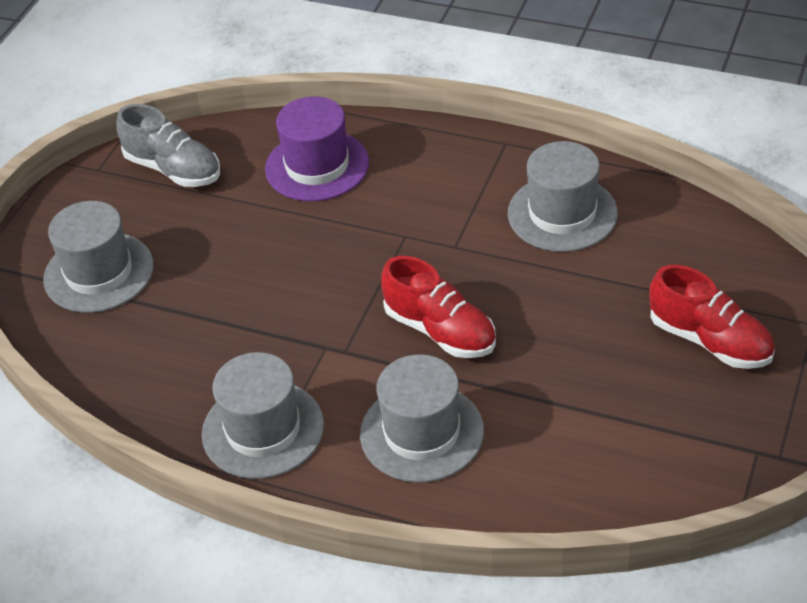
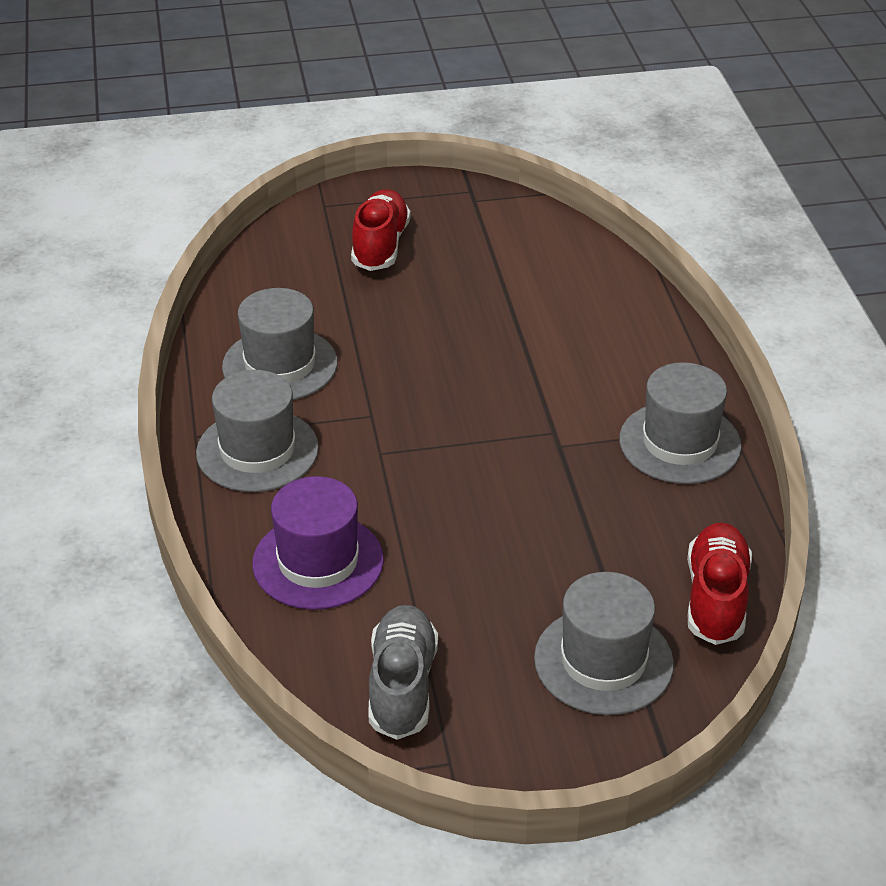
camera: 125 degrees left, 5 degrees down
grey hat [360,354,484,483] -> grey hat moved to [196,370,319,492]
red shoe [381,256,496,358] -> red shoe moved to [687,523,752,645]

